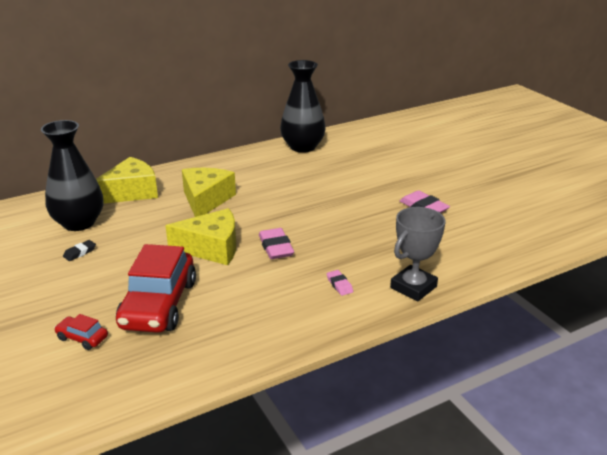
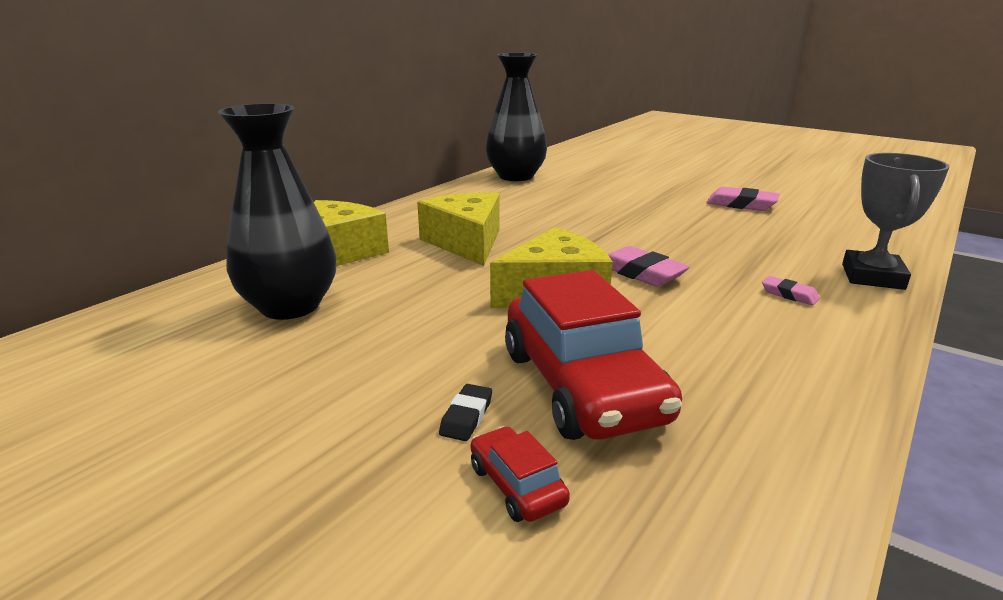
camera: 25 degrees left, 5 degrees down
red car [54,314,108,350] -> red car turned 60 degrees clockwise [471,426,570,522]
black eraser [63,240,96,261] -> black eraser moved to [439,384,492,441]

